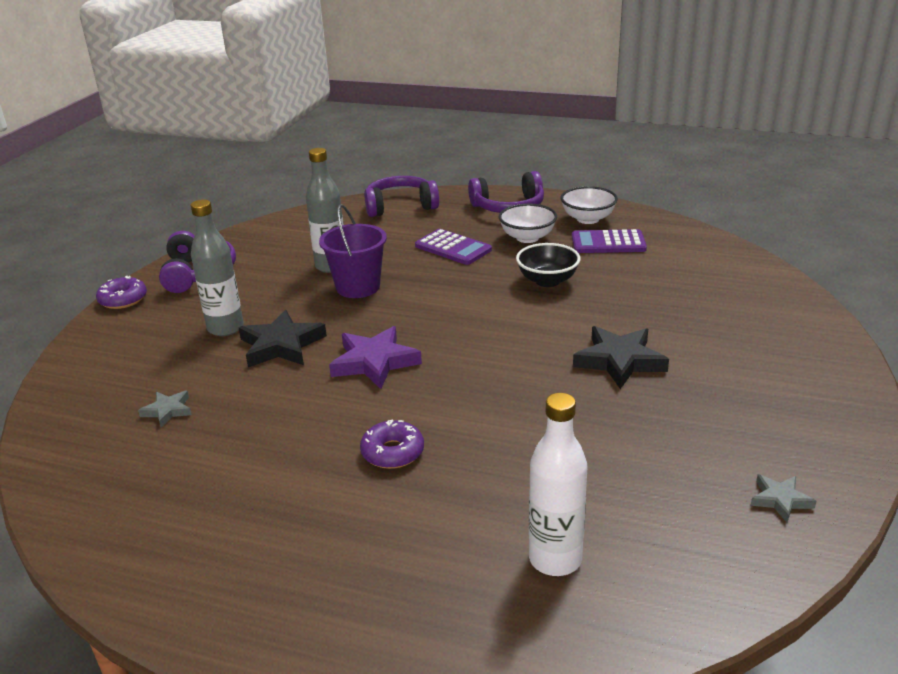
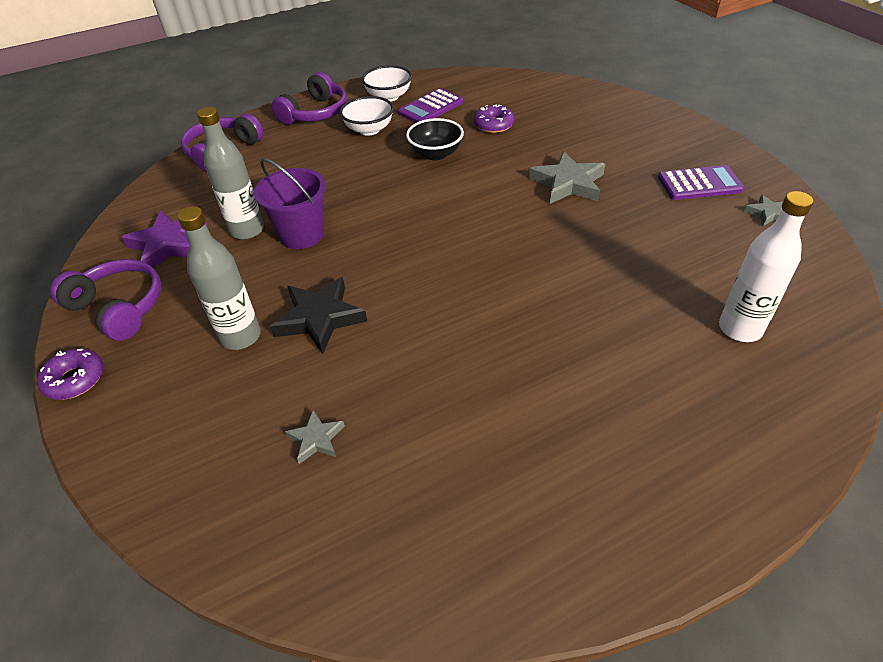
camera: 45 degrees left, 15 degrees up
purple star [329,326,422,389] -> purple star moved to [122,210,208,267]
purple donut [360,419,424,469] -> purple donut moved to [474,104,515,133]
purple calculator [415,229,492,265] -> purple calculator moved to [658,165,745,200]
black star [573,326,669,389] -> grey star [529,151,605,204]

